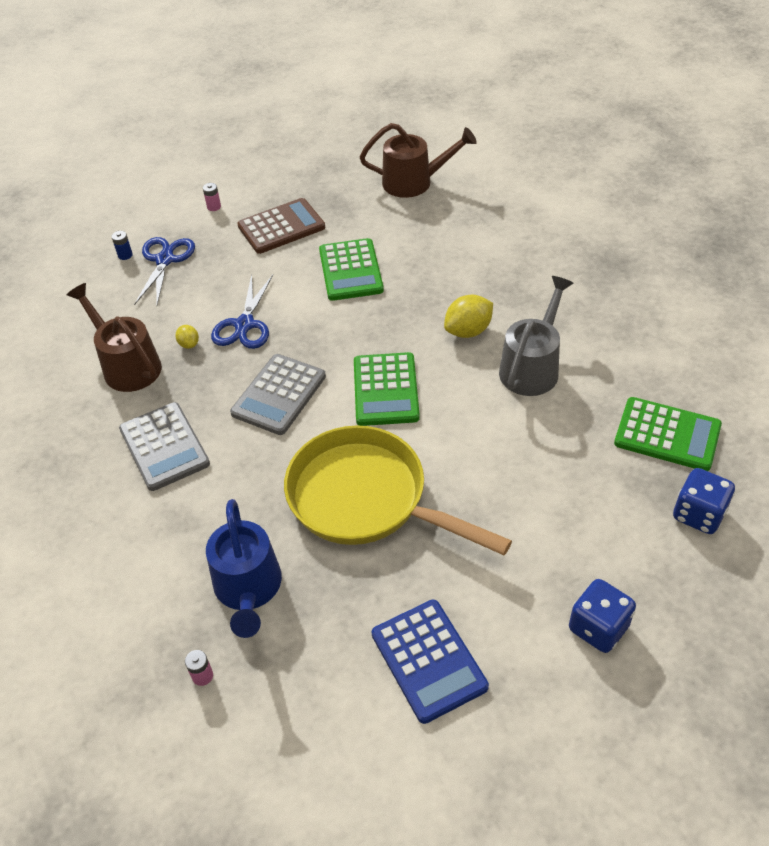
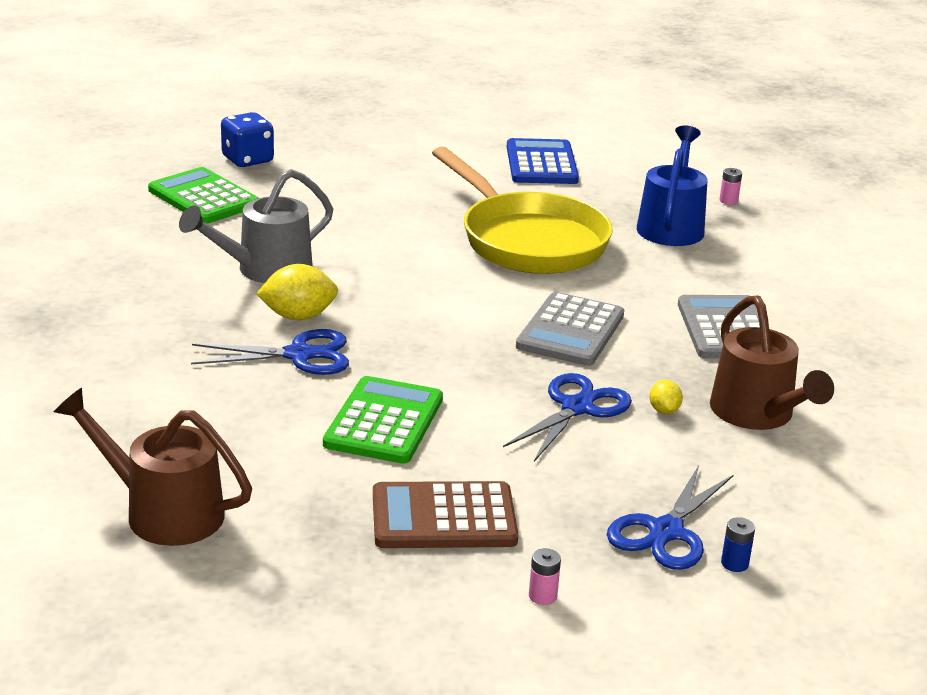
camera: 160 degrees left, 20 degrees down
grey calculator [230,354,326,435] -> grey calculator turned 150 degrees clockwise [516,292,624,366]
green calculator [354,352,420,426] -> none
blue dice [569,579,636,653] -> none
none -> blue scissors [191,329,349,375]

